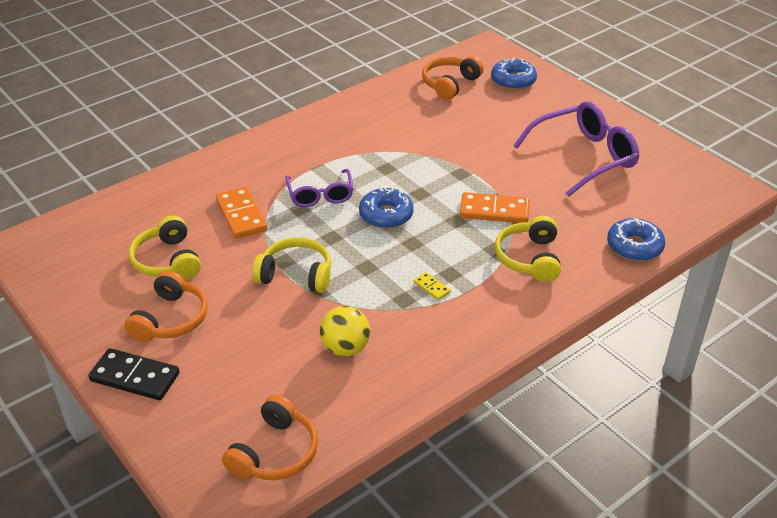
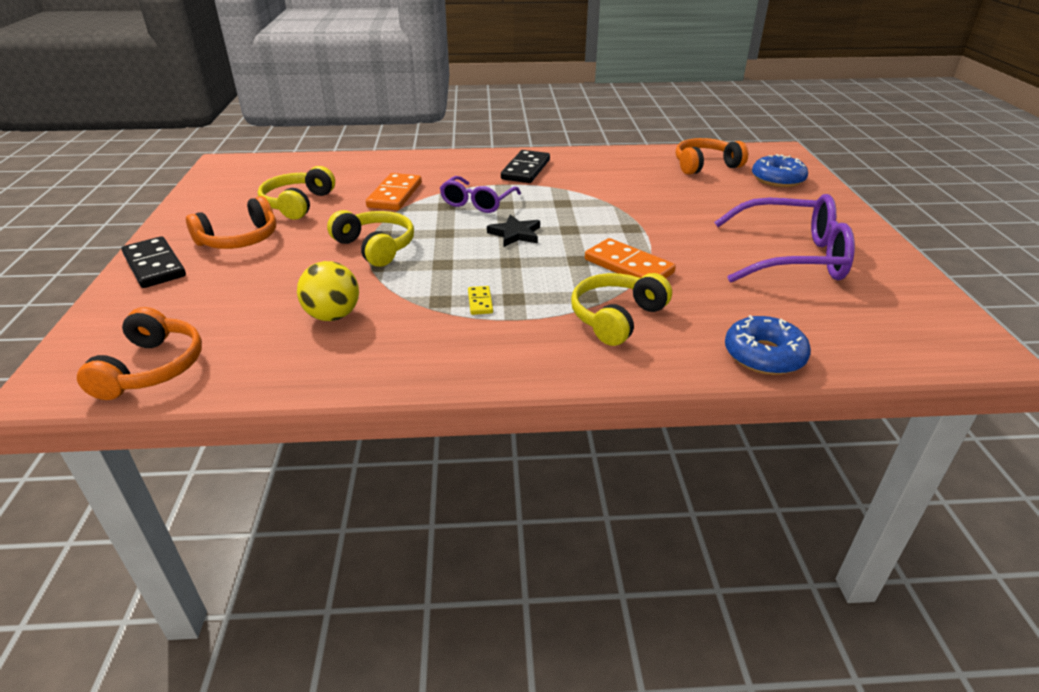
camera: 35 degrees right, 5 degrees down
orange headphones [222,395,318,480] -> orange headphones turned 60 degrees counterclockwise [77,307,202,400]
blue donut [359,187,414,229] -> black star [487,215,540,247]
none -> black domino [501,150,550,183]

